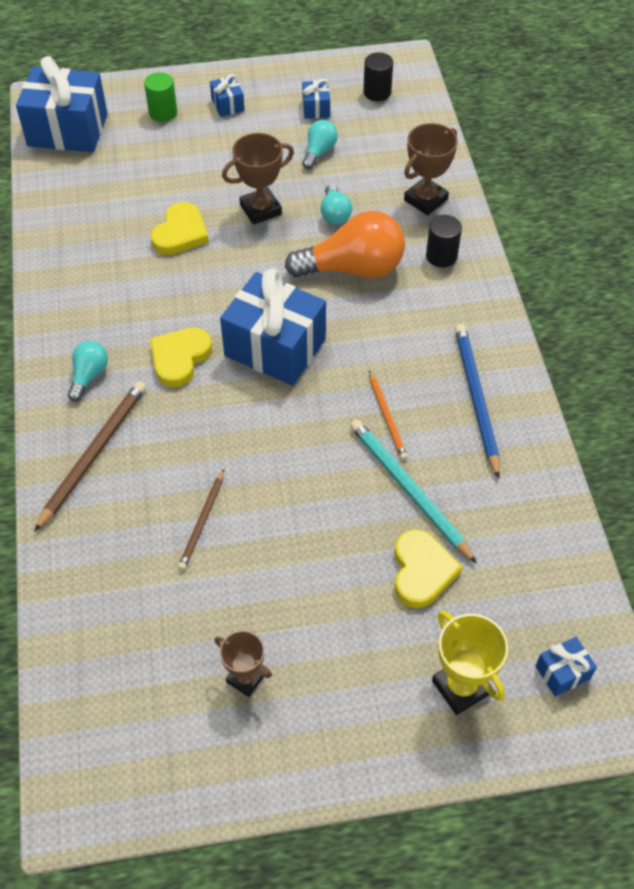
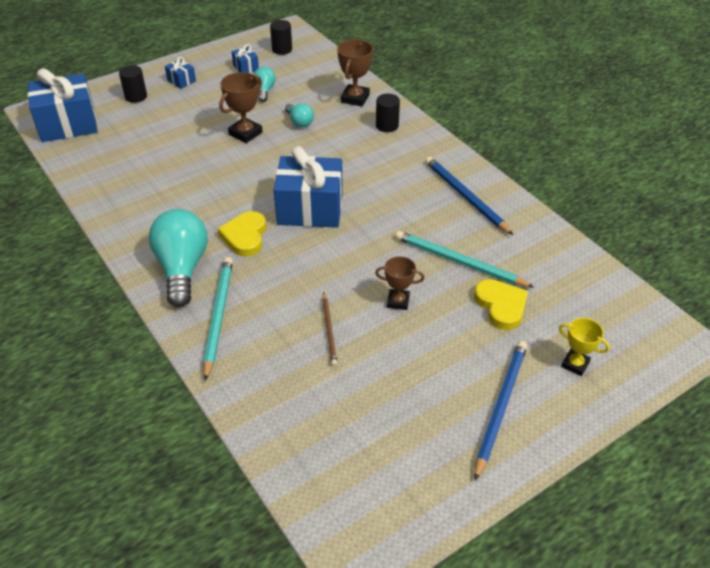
camera: 25 degrees left, 10 degrees down
brown pencil [34,381,146,532] -> turquoise pencil [203,257,233,381]
turquoise light bulb [68,341,108,402] -> turquoise light bulb [149,209,208,307], size x2.00
green cylinder [144,72,177,122] -> black cylinder [119,65,147,103]
yellow heart [151,202,209,255] -> none
brown trophy [214,631,272,697] -> brown trophy moved to [375,256,425,310]
orange light bulb [285,211,405,278] -> none
orange pencil [369,370,408,460] -> none
yellow trophy [432,611,508,715] -> yellow trophy [559,318,610,376], size x0.67
blue gift [536,637,597,697] -> none
none -> blue pencil [474,341,528,481]

